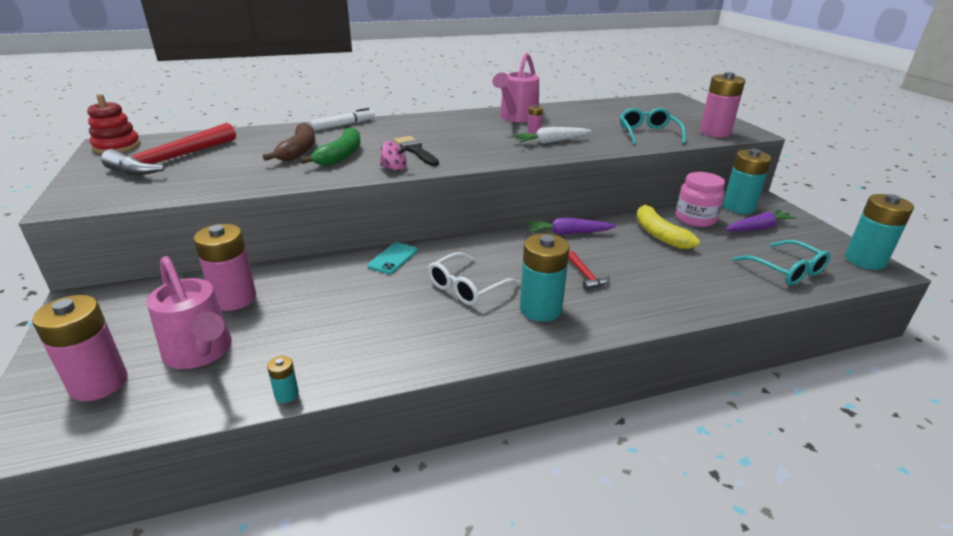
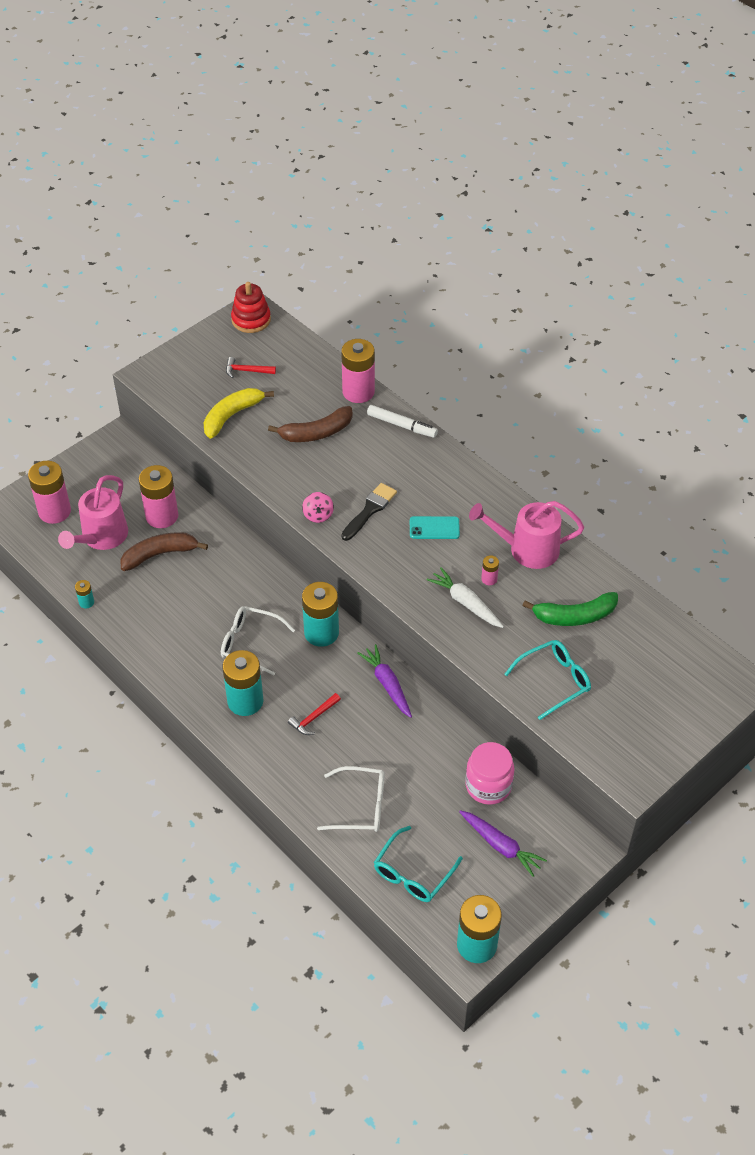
camera: 65 degrees right, 20 degrees up
red hammer [101,123,236,175] -> red hammer [226,357,276,378], size x0.44
green banana [300,127,361,166] -> green banana moved to [522,592,618,626]
turquoise phone [367,242,418,274] -> turquoise phone moved to [410,516,460,539]
yellow banana [636,202,700,249] -> yellow banana moved to [203,388,274,439]
pink battery [700,72,745,138] -> pink battery moved to [341,339,375,403]
turquoise battery [723,149,772,214] -> turquoise battery moved to [302,582,339,647]
none -> brown banana [121,532,208,571]
none -> white glasses [317,766,385,832]

